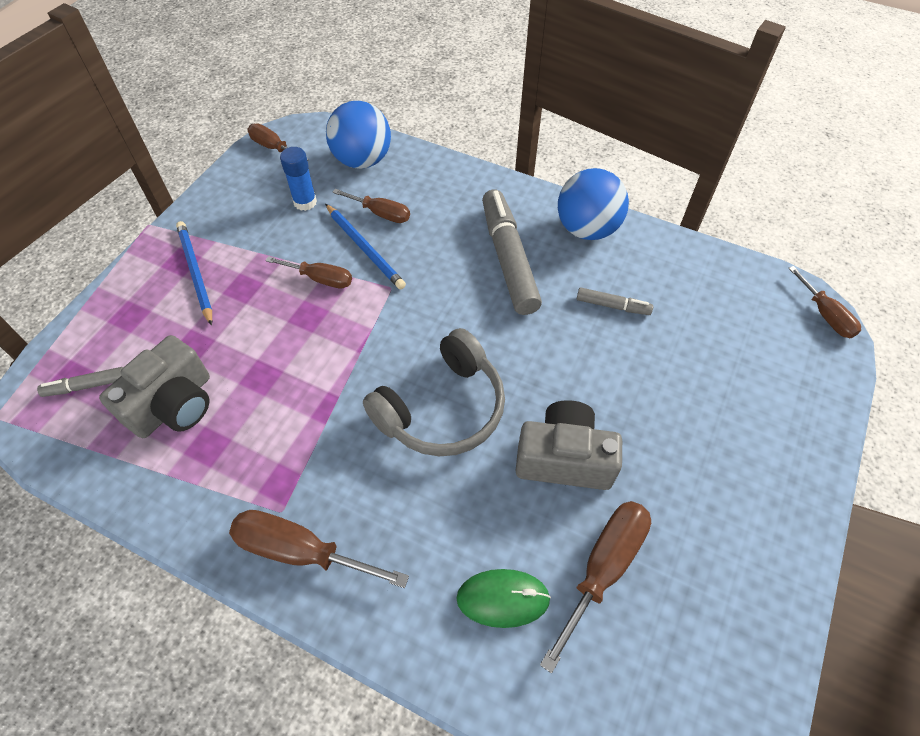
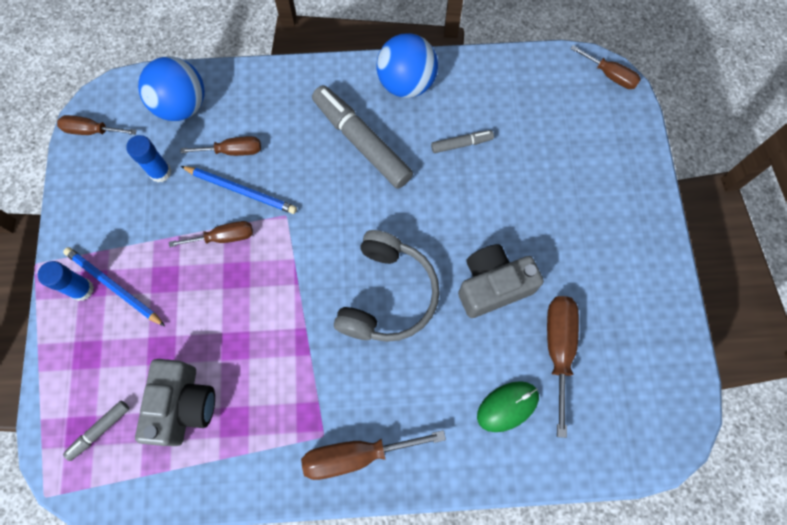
camera: 30 degrees left, 15 degrees up
none -> blue glue stick [38,261,94,301]

